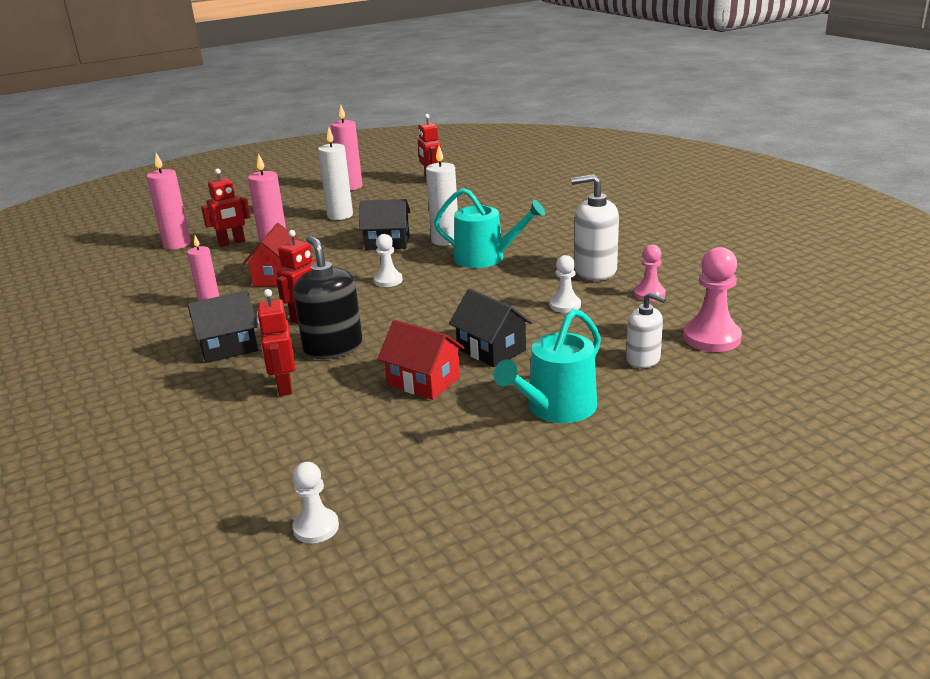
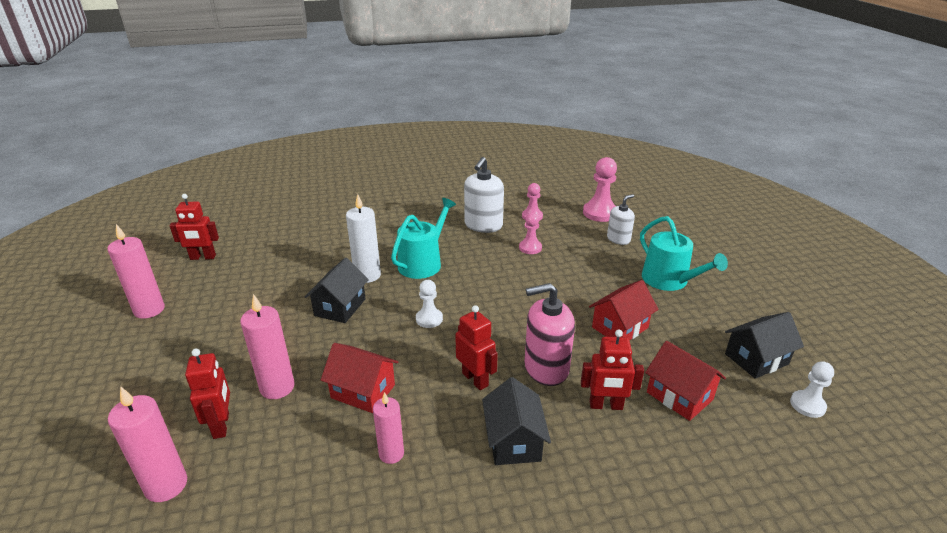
camera: 75 degrees left, 5 degrees up
black soap dispenser [293,235,362,359] -> pink soap dispenser [524,283,575,386]
white candle [318,127,353,220] -> none
black house [449,289,532,367] -> black house moved to [725,312,804,379]
white pawn [550,255,581,313] -> pink pawn [519,213,542,254]
none -> red house [645,341,726,421]

